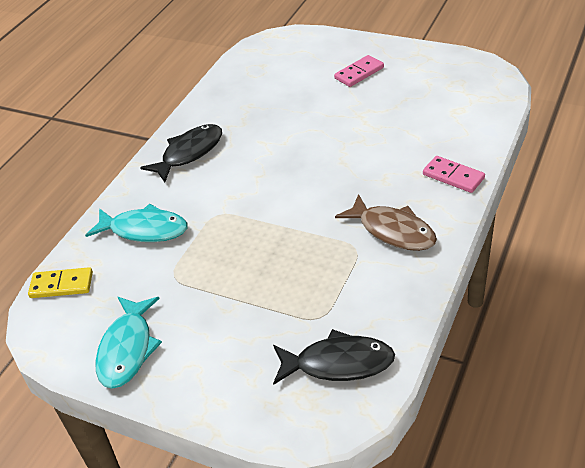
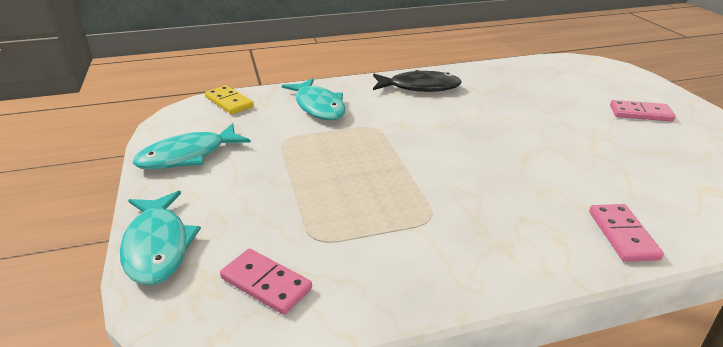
camera: 45 degrees right, 10 degrees down
black fish [273,329,395,385] -> pink domino [220,249,312,315]
brown fish [335,194,437,251] -> none
none -> turquoise fish [120,191,201,285]

